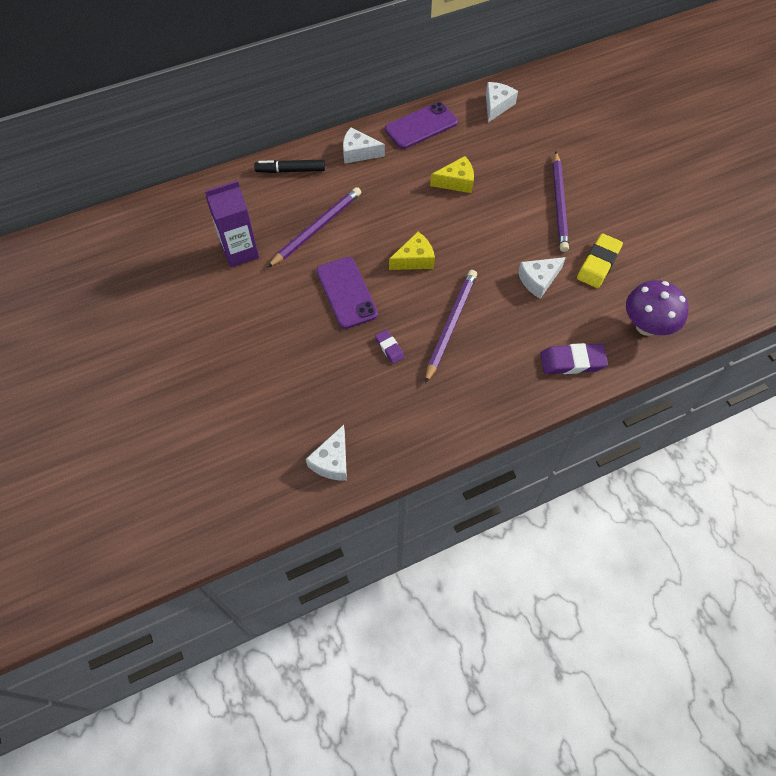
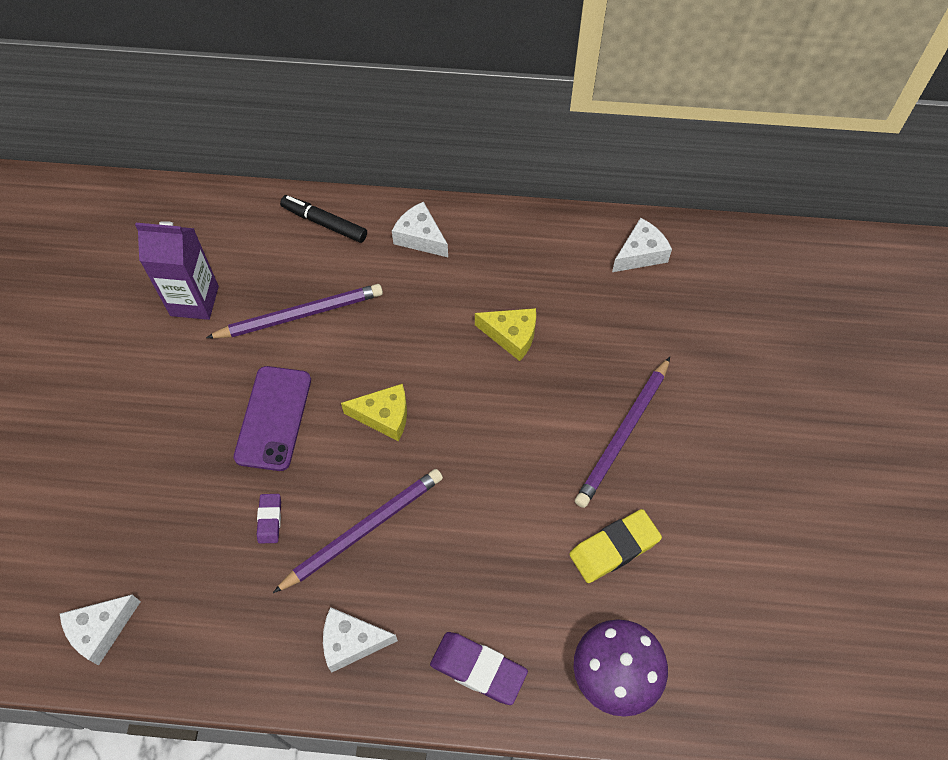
camera: 30 degrees right, 0 degrees up
purple phone [385,102,458,149] -> none
white cheese [518,257,566,299] -> white cheese moved to [323,607,398,672]

